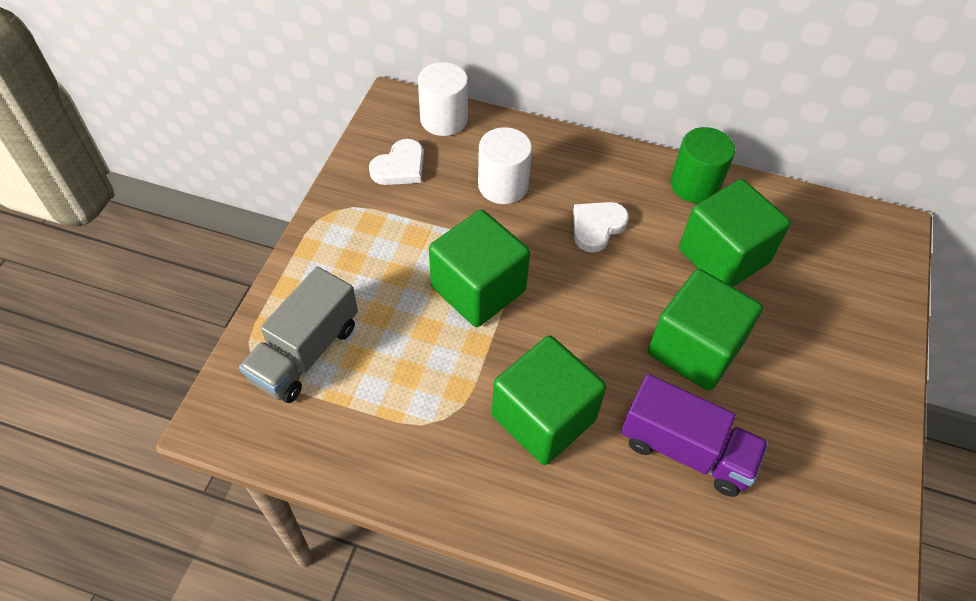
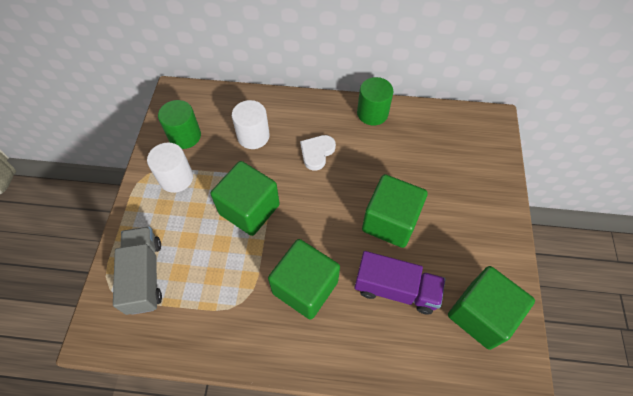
camera: 10 degrees left, 5 degrees up
grey truck [239,267,358,403] -> grey truck turned 150 degrees clockwise [113,227,162,315]
white heart [369,139,424,185] -> green cylinder [158,100,201,149]
white cylinder [418,62,468,136] -> white cylinder moved to [147,142,193,193]
green cube [679,179,791,287] -> green cube moved to [448,266,535,350]

